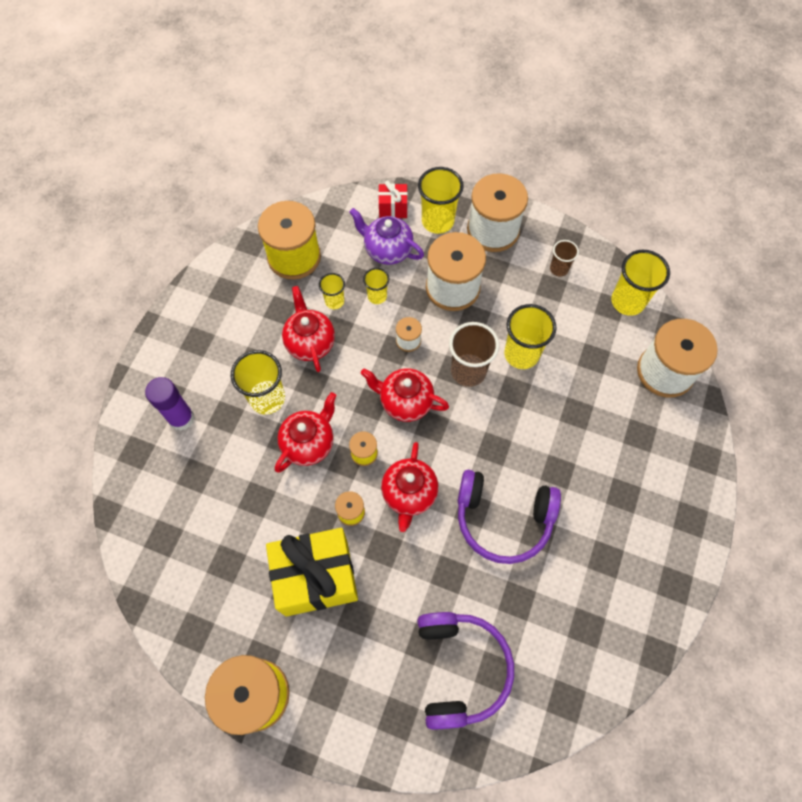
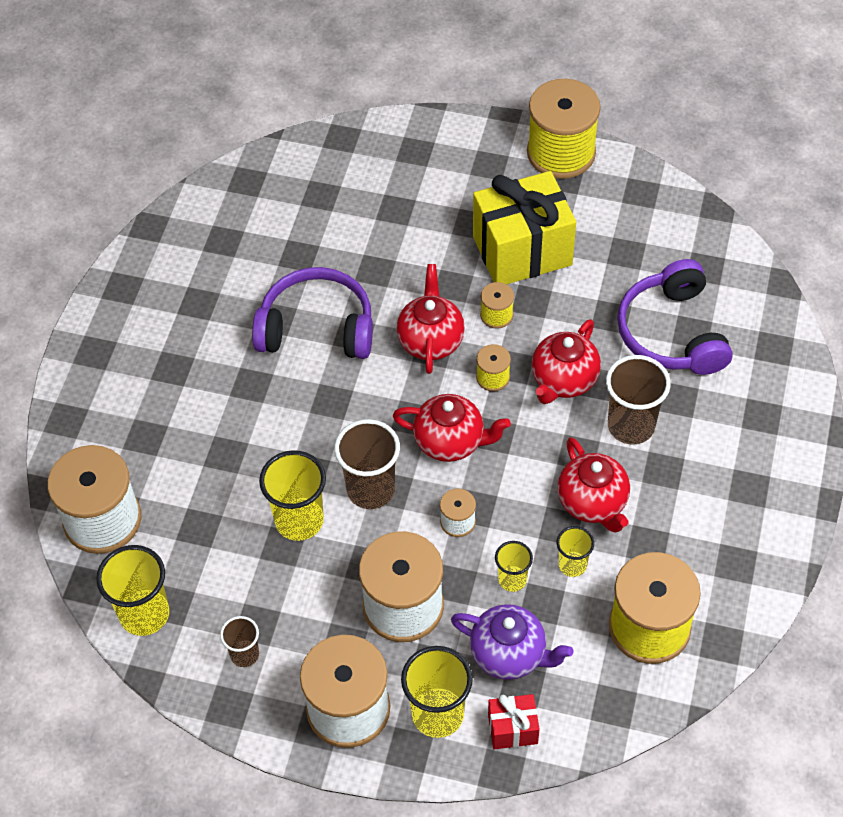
camera: 175 degrees right, 10 degrees down
purple glue stick [145,377,194,431] -> none
yellow cup [231,350,285,415] -> brown cup [606,355,671,445]
purple headphones [417,612,514,730] -> purple headphones moved to [617,259,733,375]

